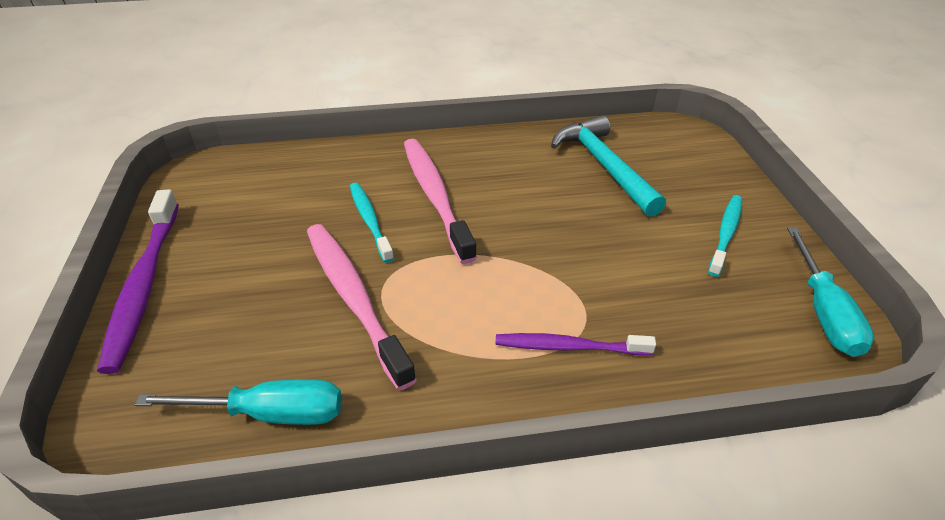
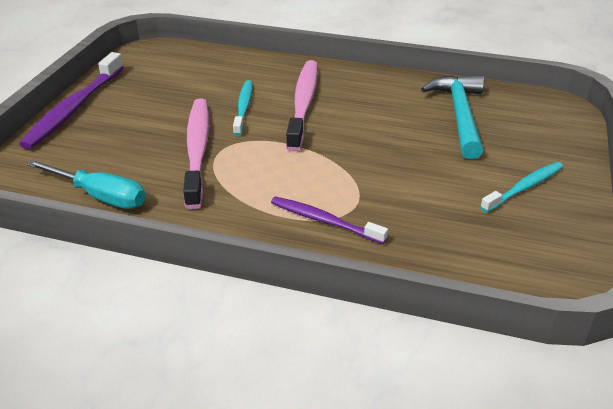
camera: 25 degrees right, 5 degrees down
turquoise screwdriver [787,228,874,357] -> none

